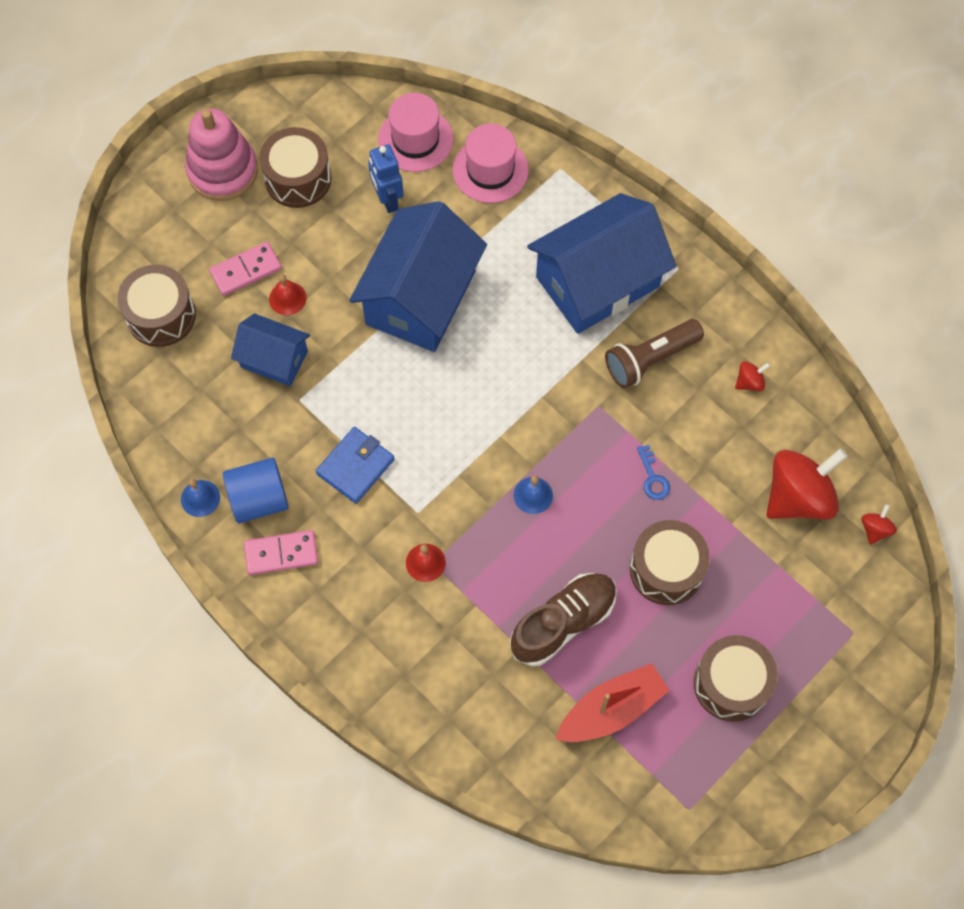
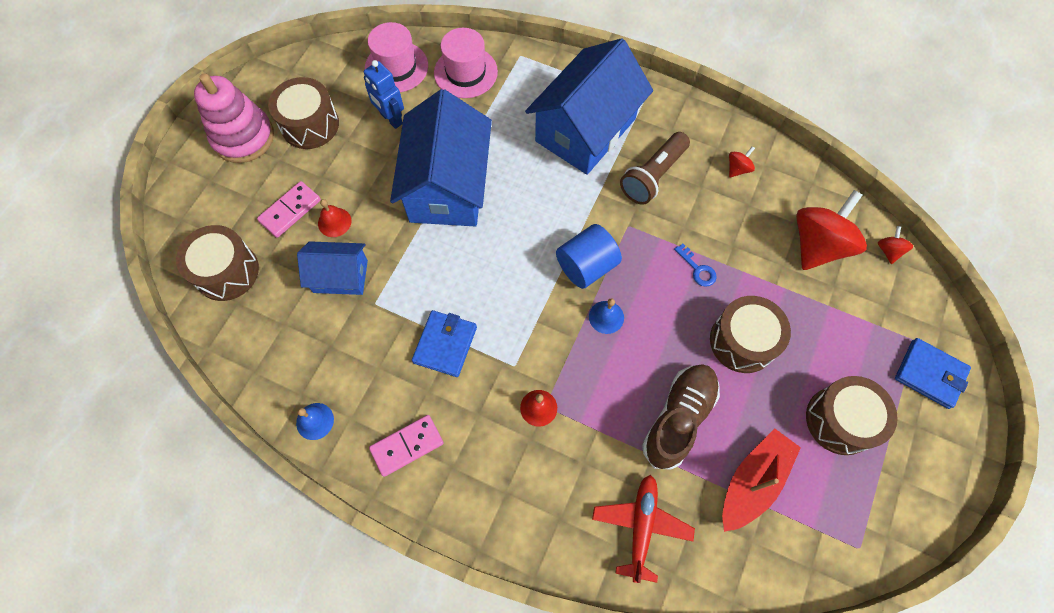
camera: 20 degrees left, 0 degrees up
blue cylinder [223,458,289,523] -> blue cylinder moved to [556,224,622,289]
none -> red plane [592,475,695,583]
none -> blue wallet [895,338,971,409]

